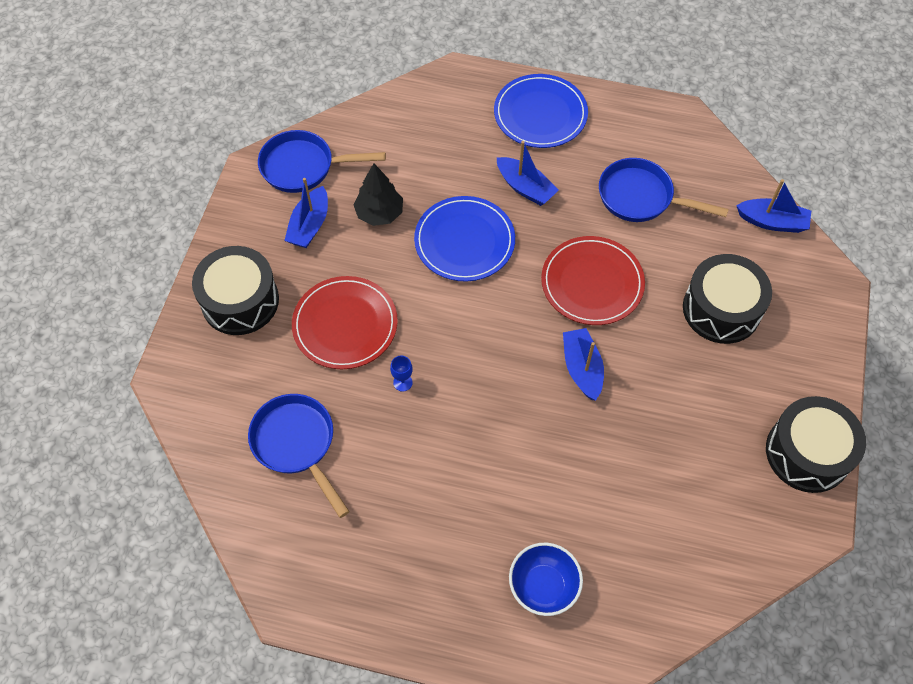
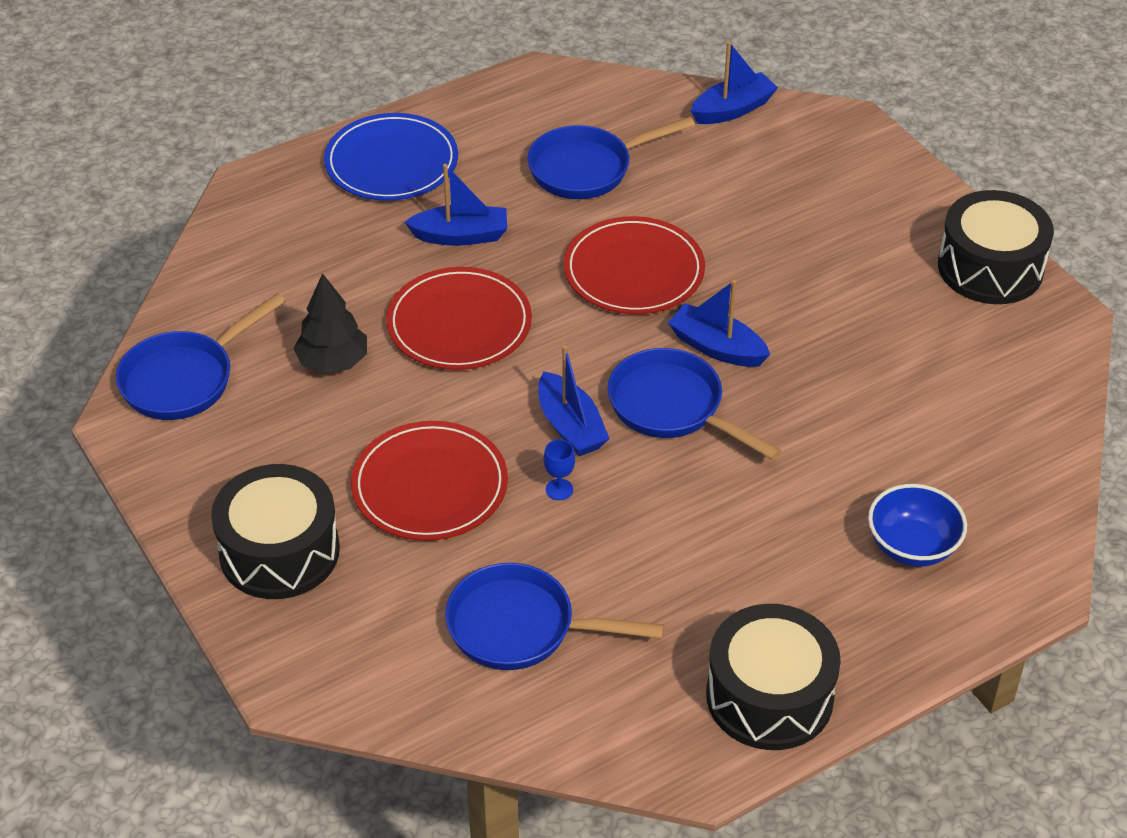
camera: 45 degrees left, 15 degrees down
blue boat [284,178,328,248] -> blue boat moved to [538,345,610,456]
blue plate [414,196,515,281] -> red plate [386,267,532,370]
black drum [683,254,772,344] -> black drum moved to [706,604,841,750]
none -> blue pan [608,348,781,460]

